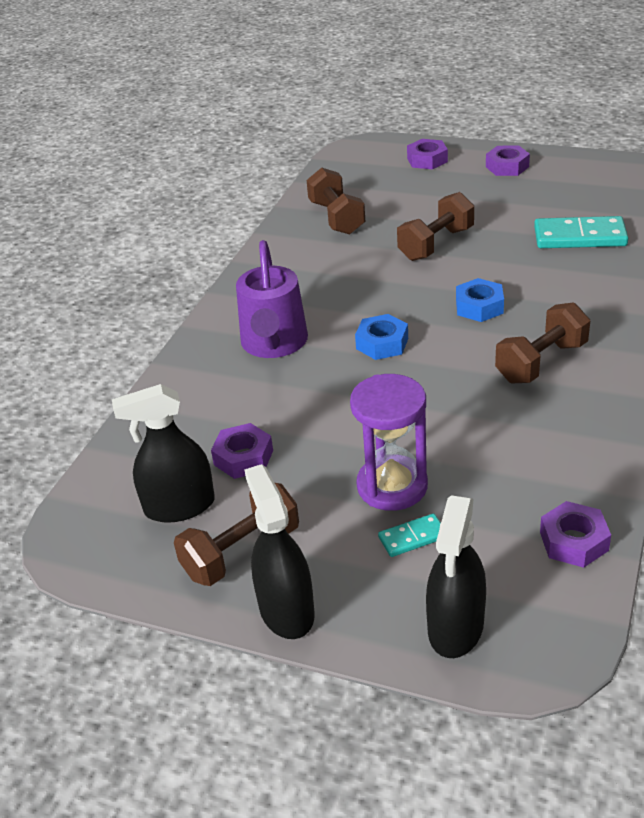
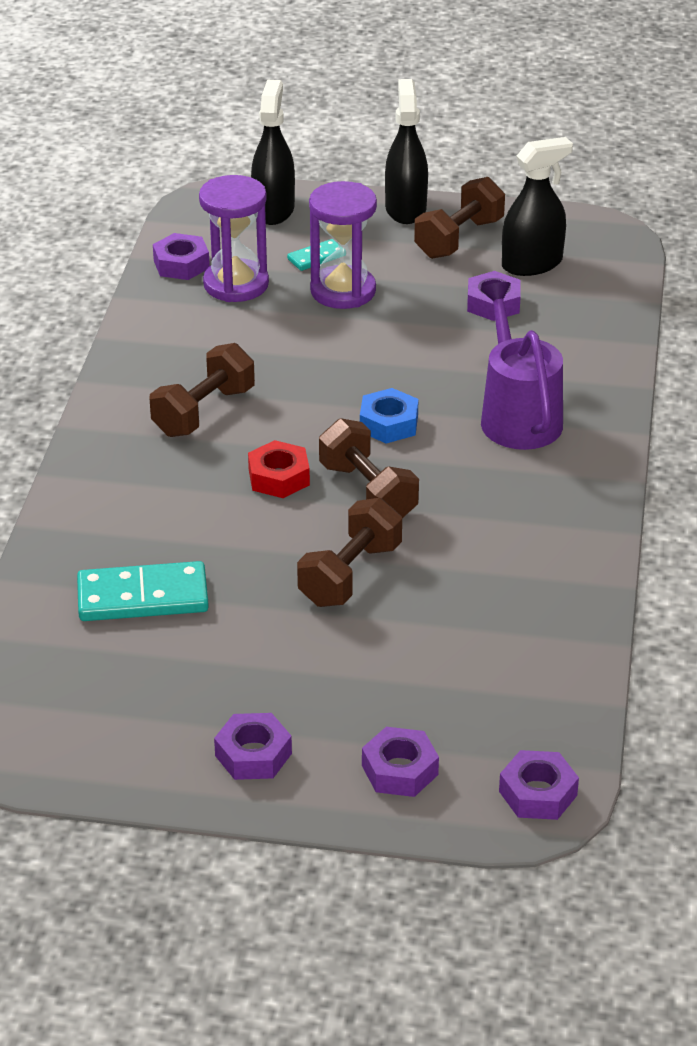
camera: 165 degrees right, 0 degrees up
black spray bottle [244,464,315,639] -> black spray bottle turned 150 degrees counterclockwise [385,79,428,224]
brown dumbbell [307,168,366,234] -> brown dumbbell moved to [319,418,419,518]
blue nut [456,278,504,322] -> red nut [248,440,310,498]
none -> purple hourglass [199,175,269,302]
none -> purple nut [499,750,579,820]

